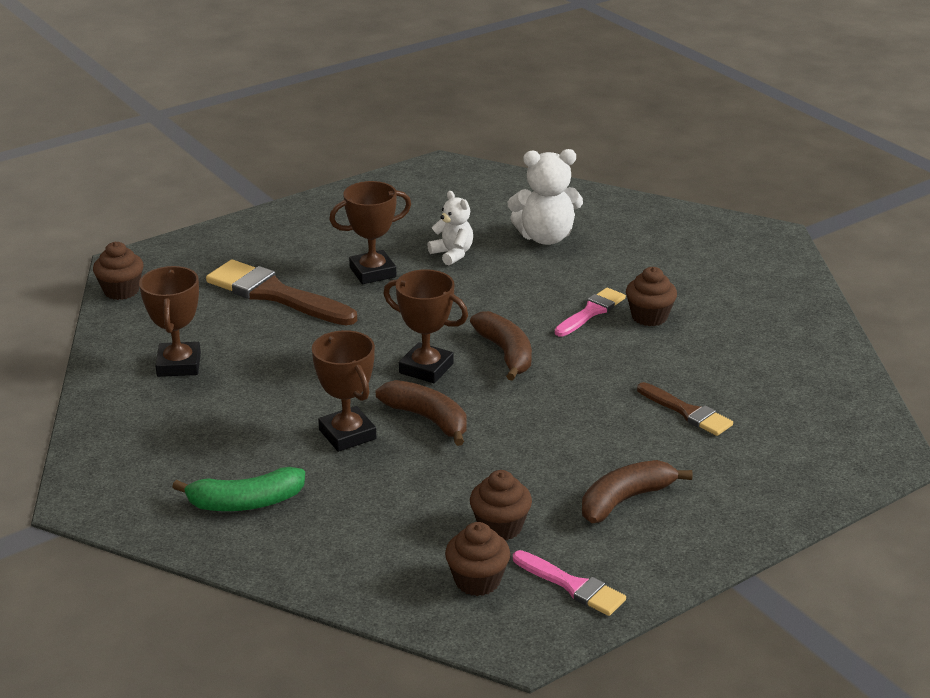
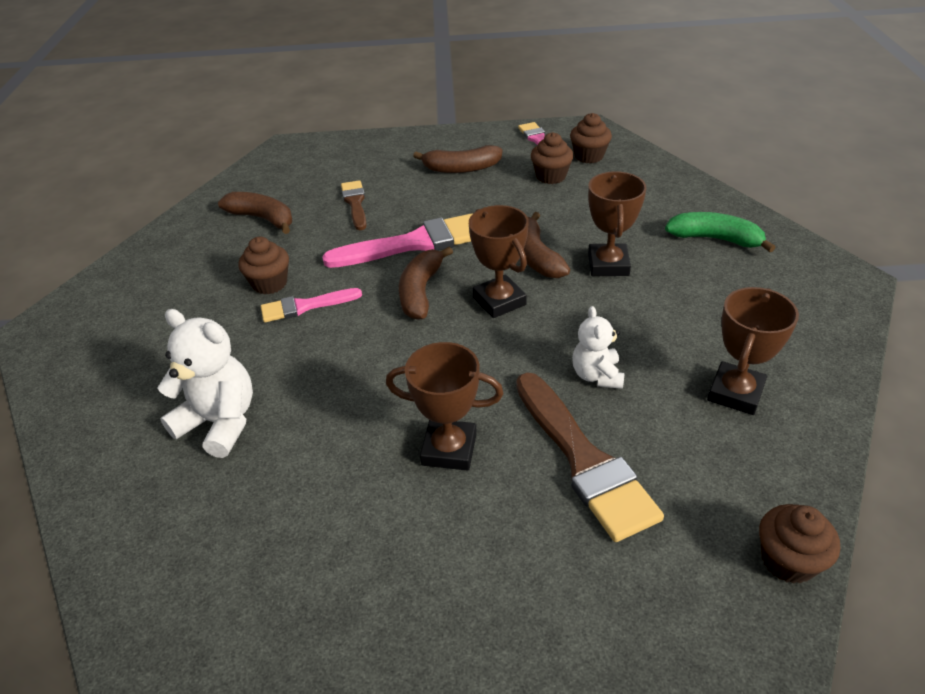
camera: 145 degrees left, 10 degrees up
white teddy bear [427,191,473,266] -> white teddy bear moved to [572,306,624,389]
none -> brown banana [218,192,292,234]
none -> pink brush [322,214,472,268]

